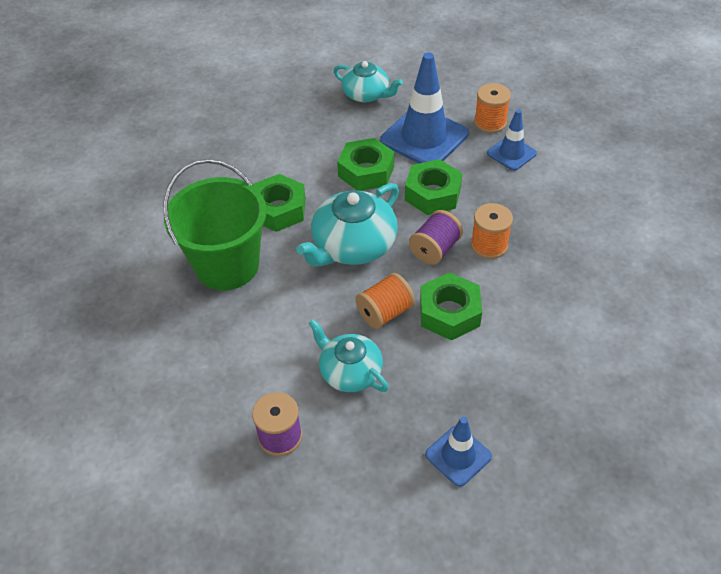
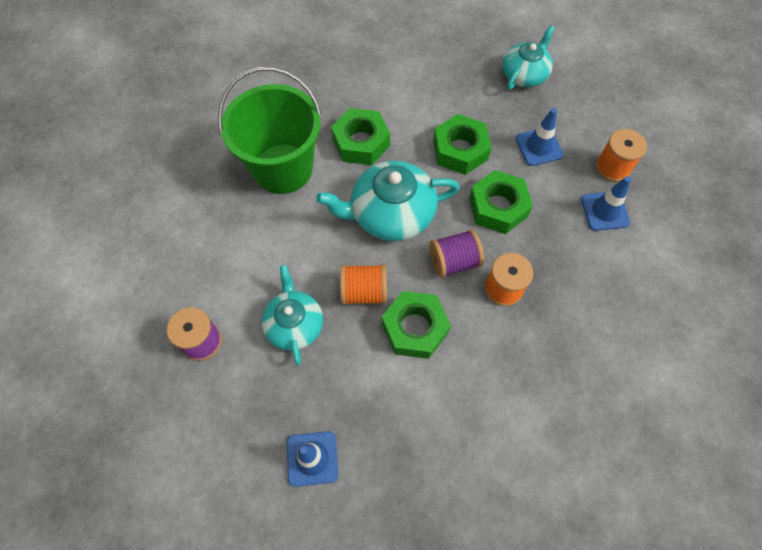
camera: 35 degrees right, 15 degrees up
turquoise teapot [334,61,403,102] -> turquoise teapot turned 120 degrees counterclockwise [502,25,555,90]
blue traffic cone [380,53,469,163] -> blue traffic cone [515,108,563,166], size x0.54

